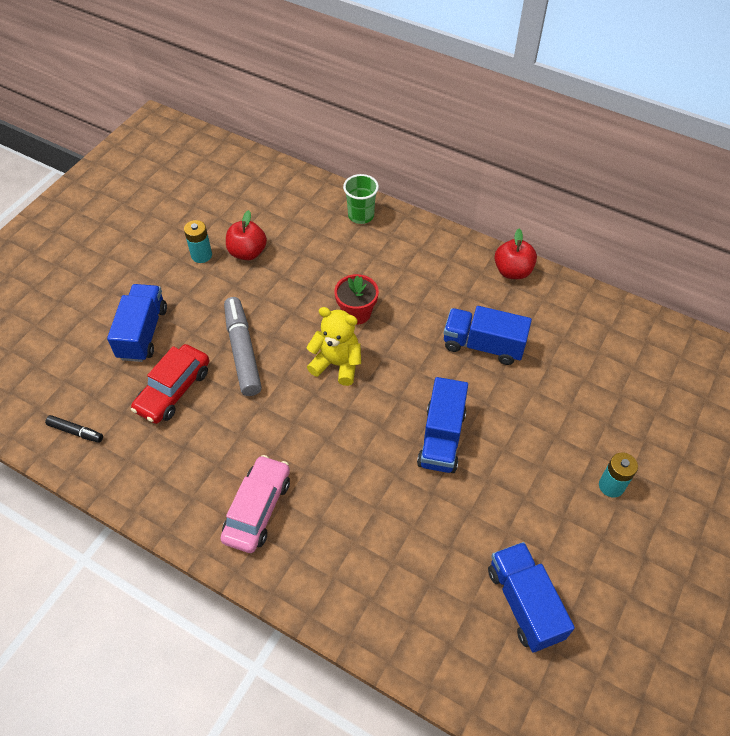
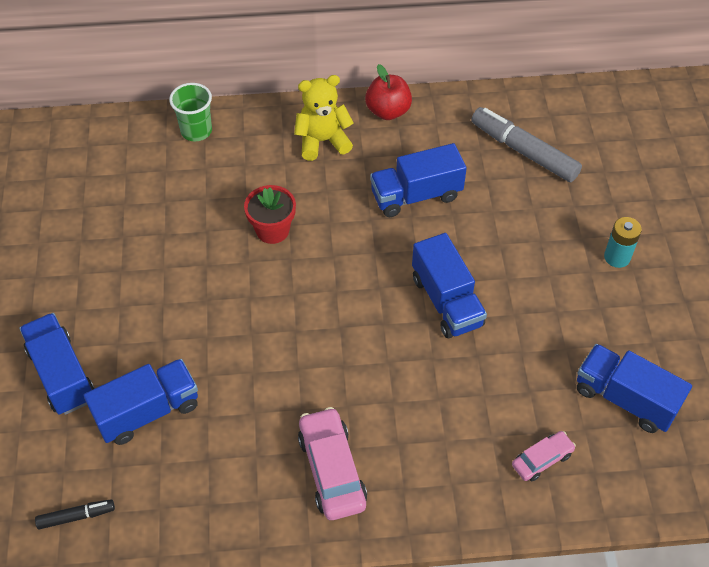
camera: 35 degrees left, 0 degrees up
red car [131,344,209,424] -> blue truck [84,359,198,445]
turquoise battery [184,220,212,263] -> none
grey marker [224,297,262,396] -> grey marker moved to [471,107,582,182]
red apple [226,210,267,260] -> none
yellow teddy bear [306,307,361,386] -> yellow teddy bear moved to [294,75,354,161]
none -> pink car [512,431,576,481]

